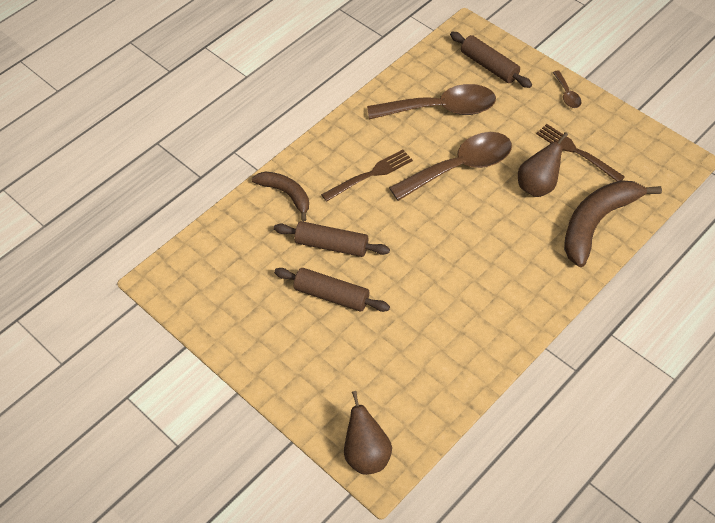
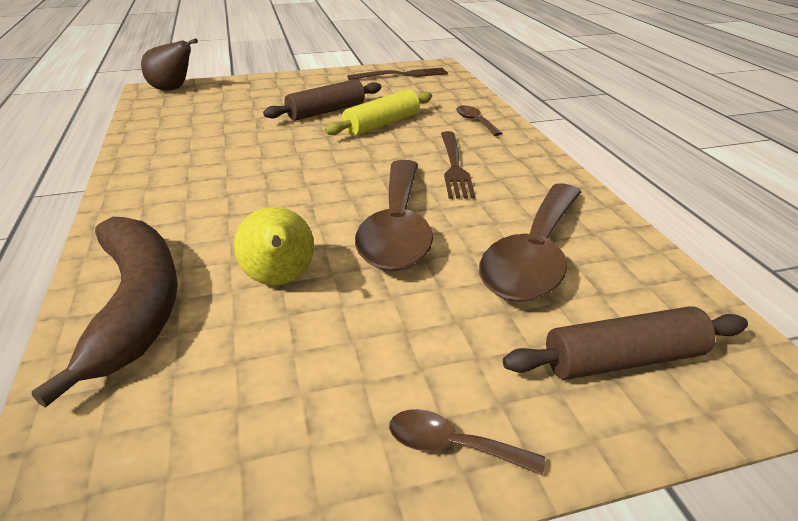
camera: 120 degrees right, 20 degrees down
brown banana [252,171,309,221] -> brown spoon [456,105,502,136]
brown rolling pin [274,221,390,257] -> yellow rolling pin [324,89,432,136]
brown pear [518,132,568,197] -> yellow pear [234,207,314,285]
brown fork [536,124,625,181] -> brown fork moved to [347,68,448,80]

